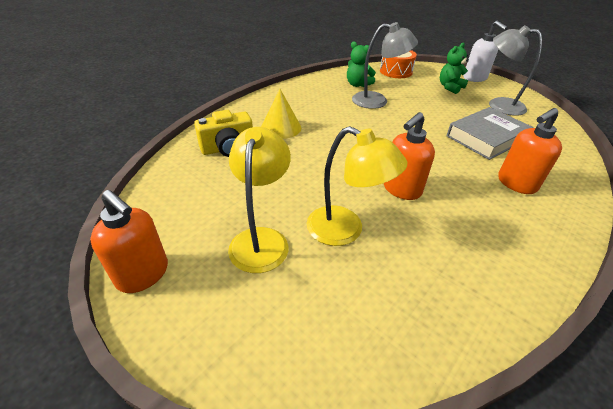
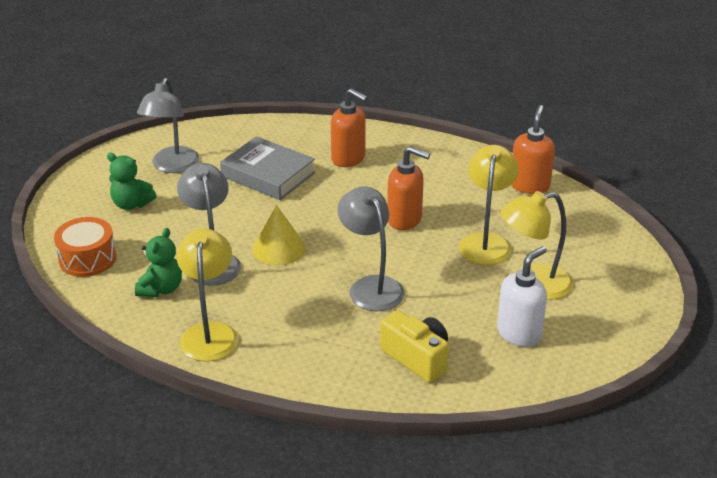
camera: 110 degrees left, 5 degrees down
orange soap dispenser [90,190,168,293] -> orange soap dispenser moved to [512,105,555,194]
yellow cone [261,89,301,139] -> yellow cone moved to [252,205,306,265]
white soap dispenser [463,21,508,82] -> white soap dispenser moved to [497,246,547,347]
none -> yellow lamp [176,228,238,362]
none -> grey lamp [337,187,405,311]

